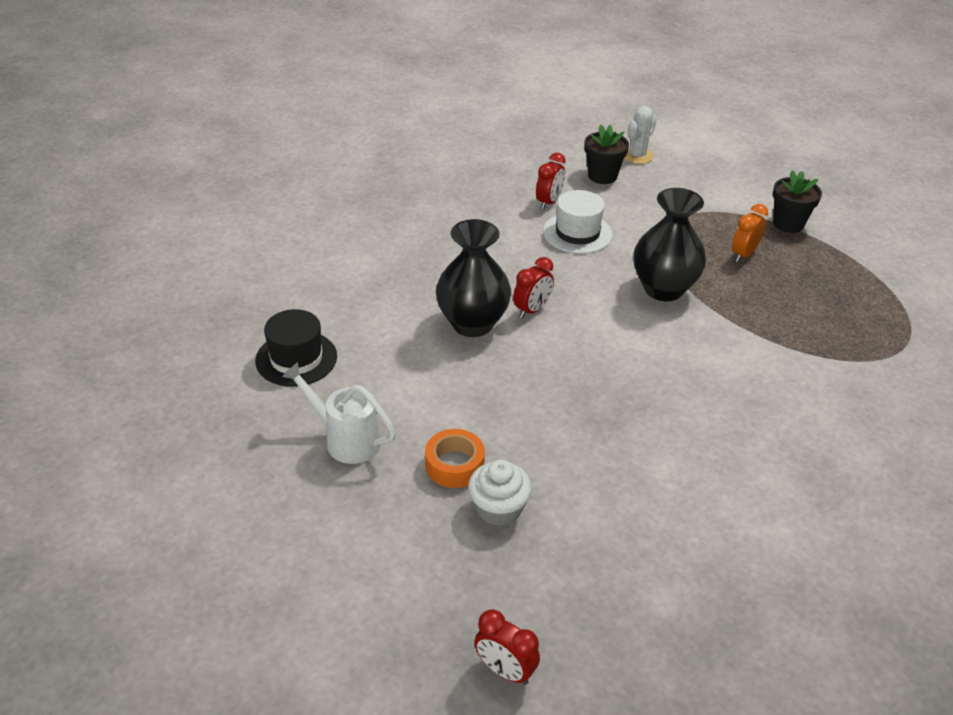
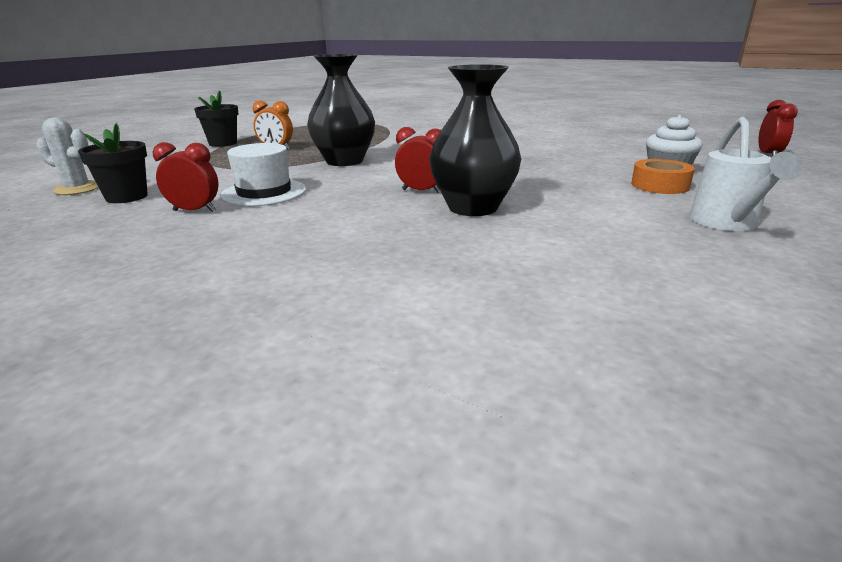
camera: 110 degrees left, 15 degrees down
black hat [255,309,337,387] -> none

